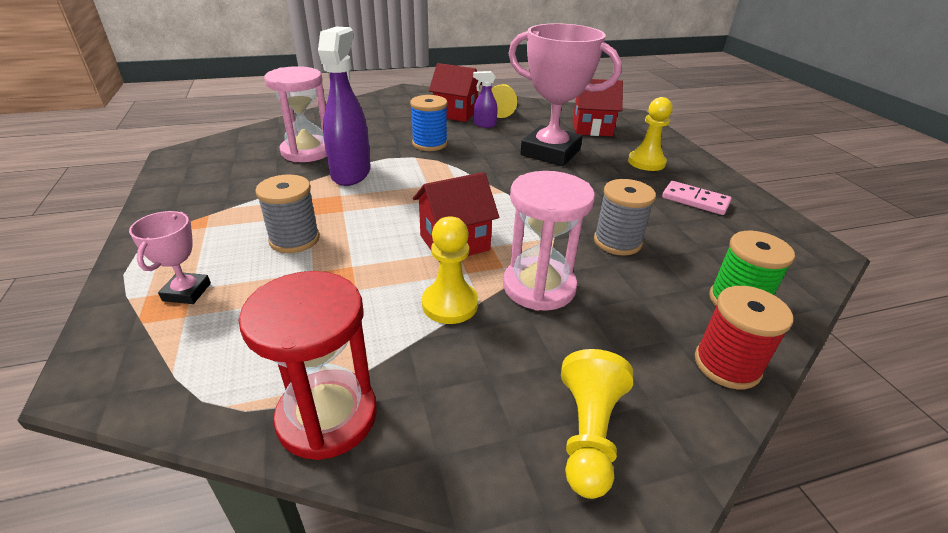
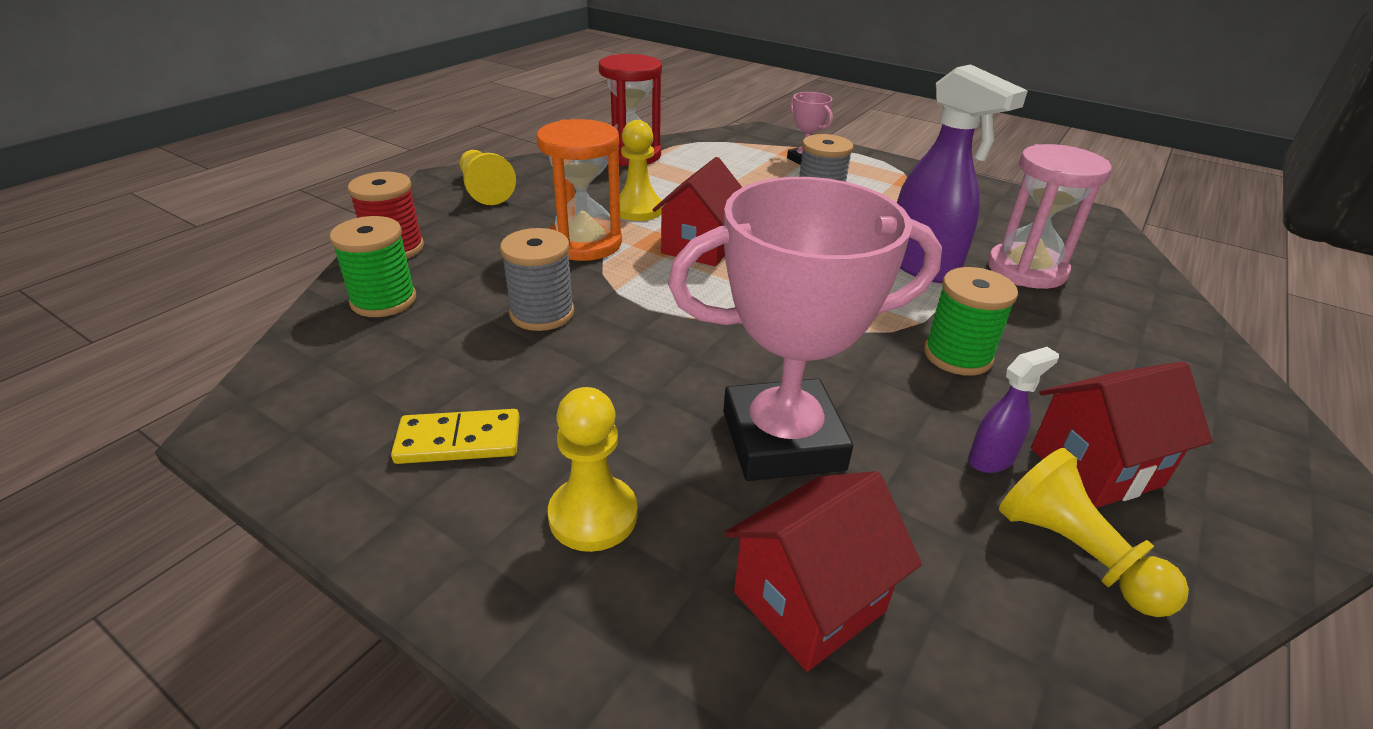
camera: 140 degrees right, 0 degrees up
blue spool [410,95,448,151] -> green spool [924,267,1018,376]
pink hourglass [503,171,595,311] -> orange hourglass [537,119,622,261]
pink domino [662,181,732,215] -> yellow domino [391,409,520,464]

